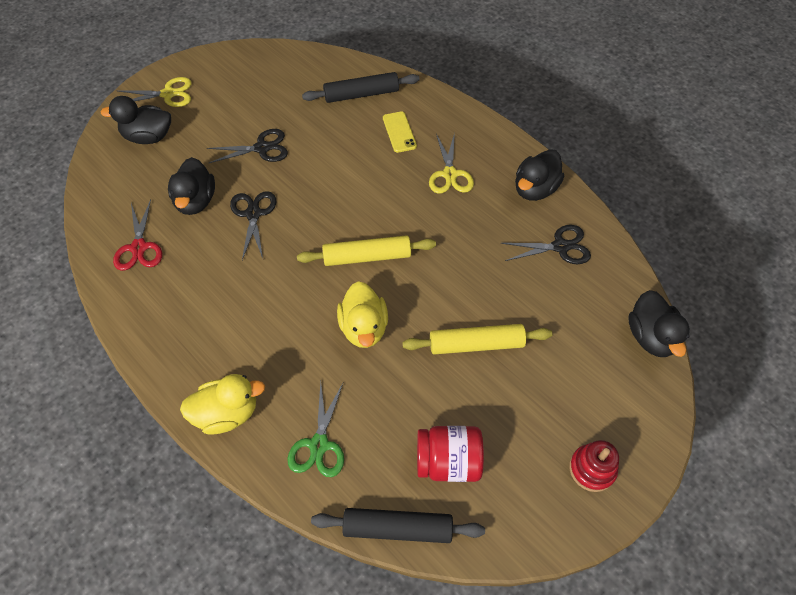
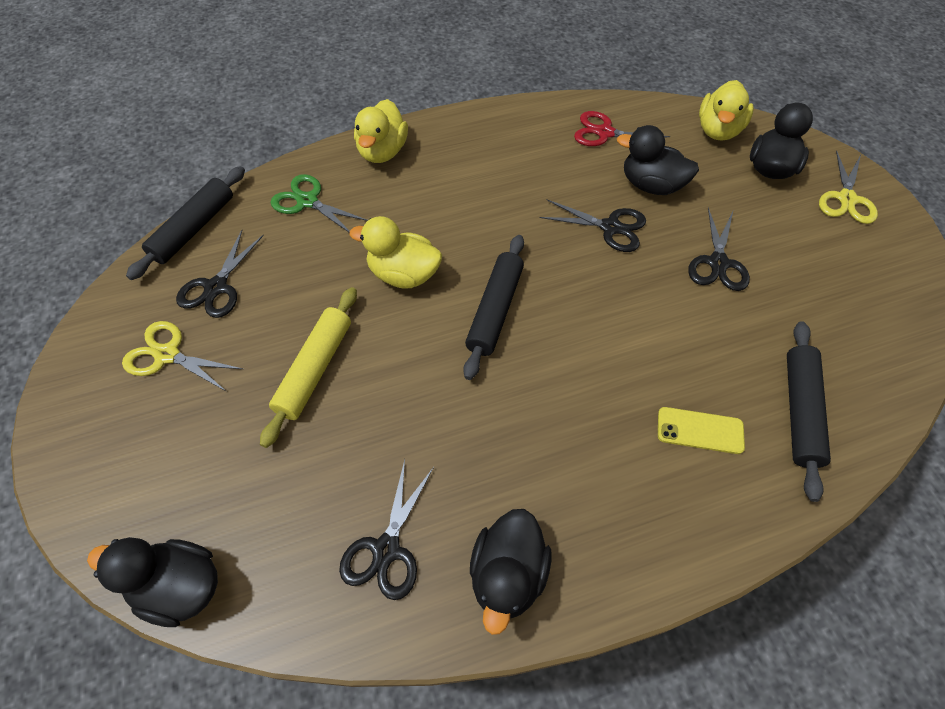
camera: 115 degrees right, 0 degrees up
yellow rolling pin [297,235,436,266] -> black rolling pin [463,235,524,380]
red jar [417,426,484,482] -> black scissors [176,230,264,318]
yellow scissors [429,132,474,194] -> yellow scissors moved to [122,321,243,392]
black duck [515,149,564,201] -> black duck turned 135 degrees counterclockwise [470,509,552,635]
red stacking toy [569,440,619,492] -> none
none -> yellow duck [699,80,754,141]

